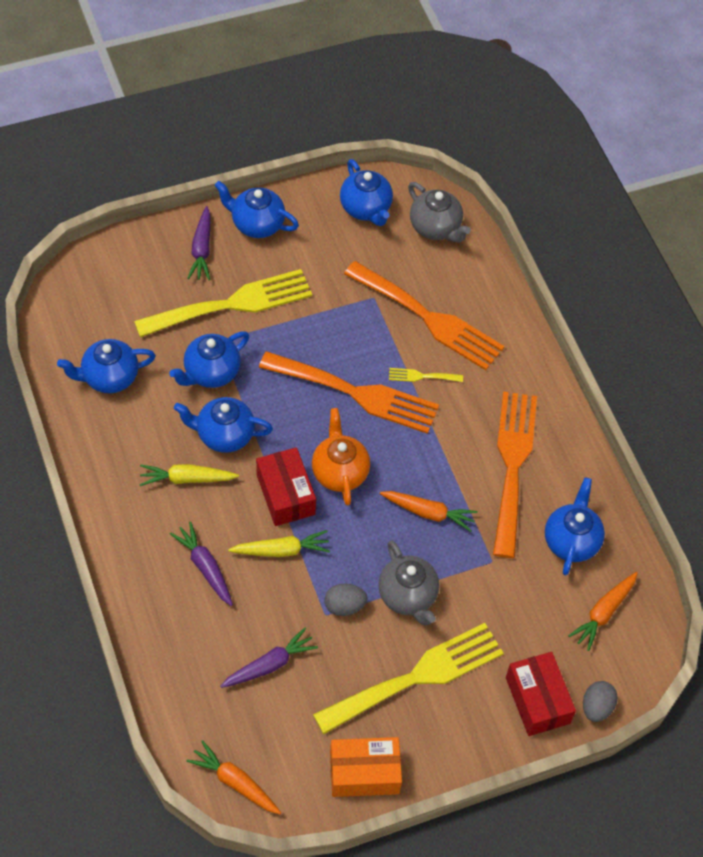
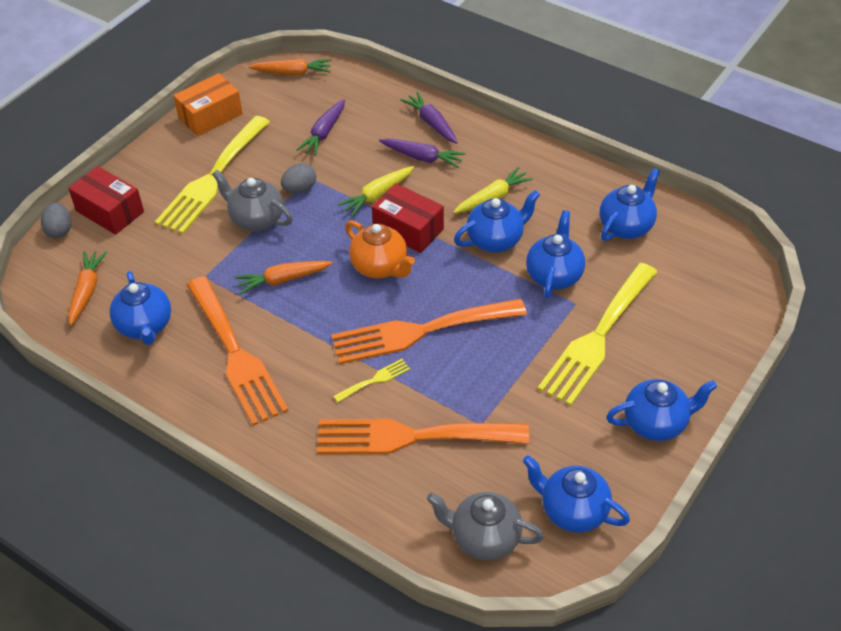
camera: 150 degrees right, 10 degrees down
purple carrot [187,206,211,280] -> purple carrot moved to [401,92,458,144]

